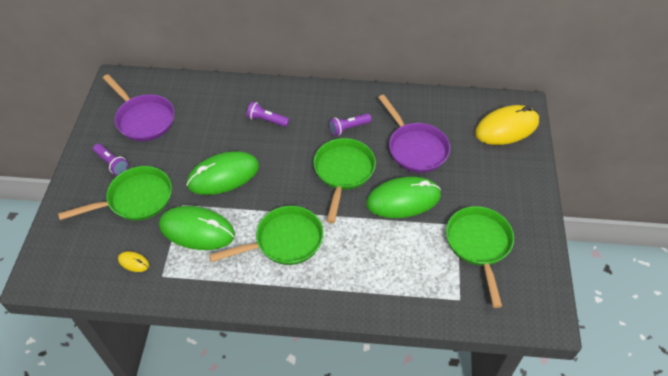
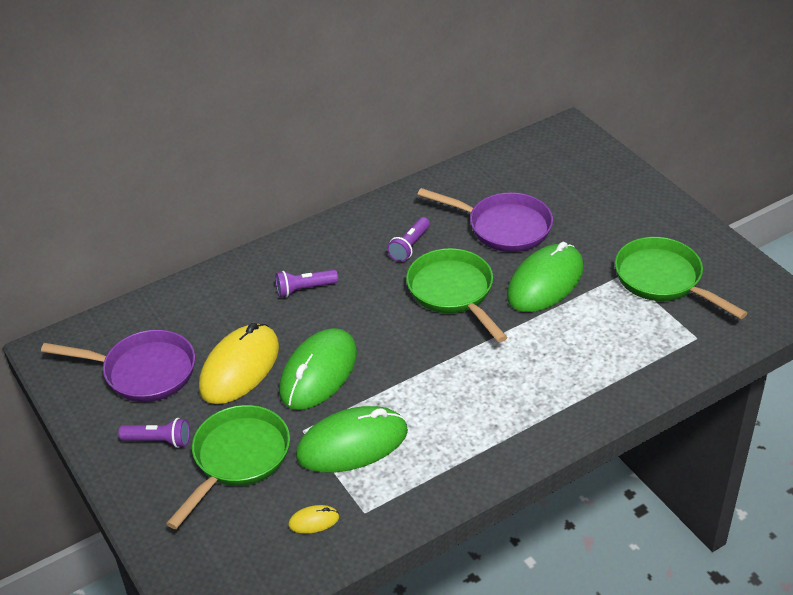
camera: 35 degrees left, 10 degrees down
green pan [209,206,324,265] -> none
yellow mouse [475,105,539,145] -> yellow mouse moved to [199,323,279,404]

